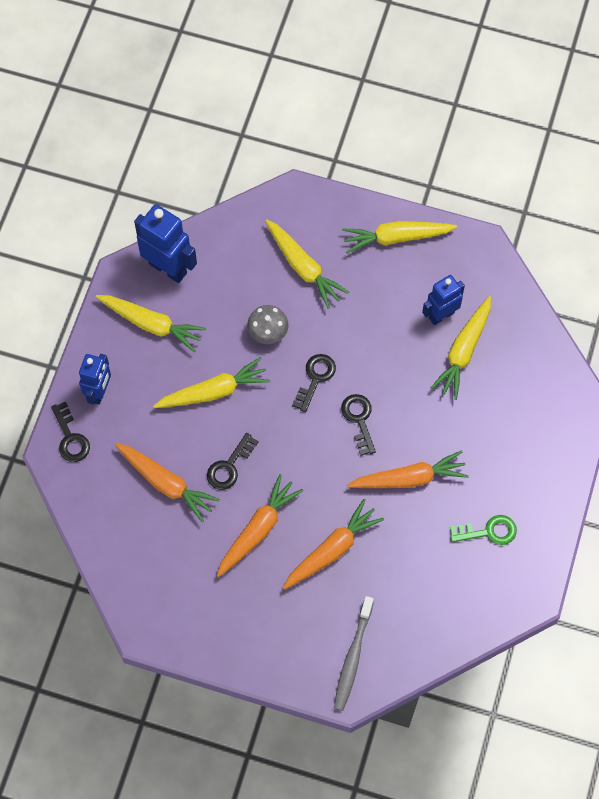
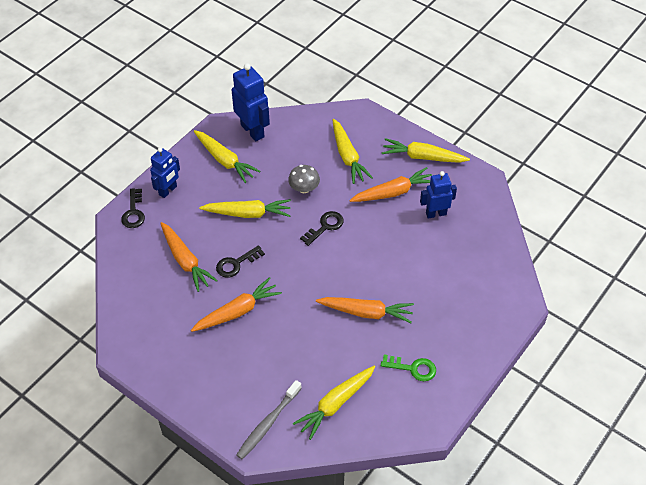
camera: 20 degrees right, 15 degrees down
orange carrot [283,499,384,590] -> orange carrot moved to [349,167,432,202]
black key [341,394,376,456] -> none
yellow carrot [430,296,491,400] -> yellow carrot moved to [293,366,375,440]

